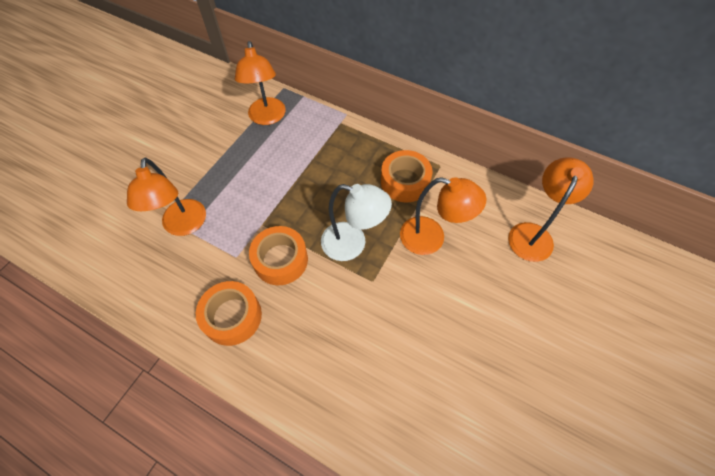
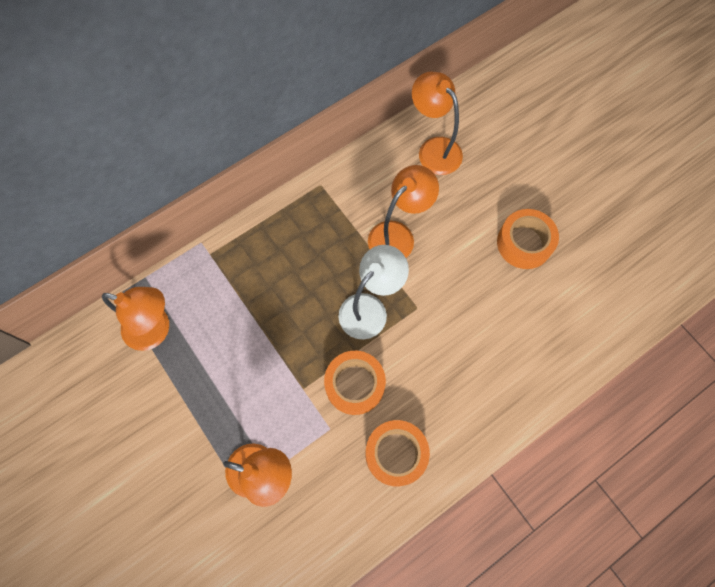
camera: 65 degrees left, 10 degrees up
orange tape [381,150,432,202] -> orange tape moved to [497,209,559,269]

